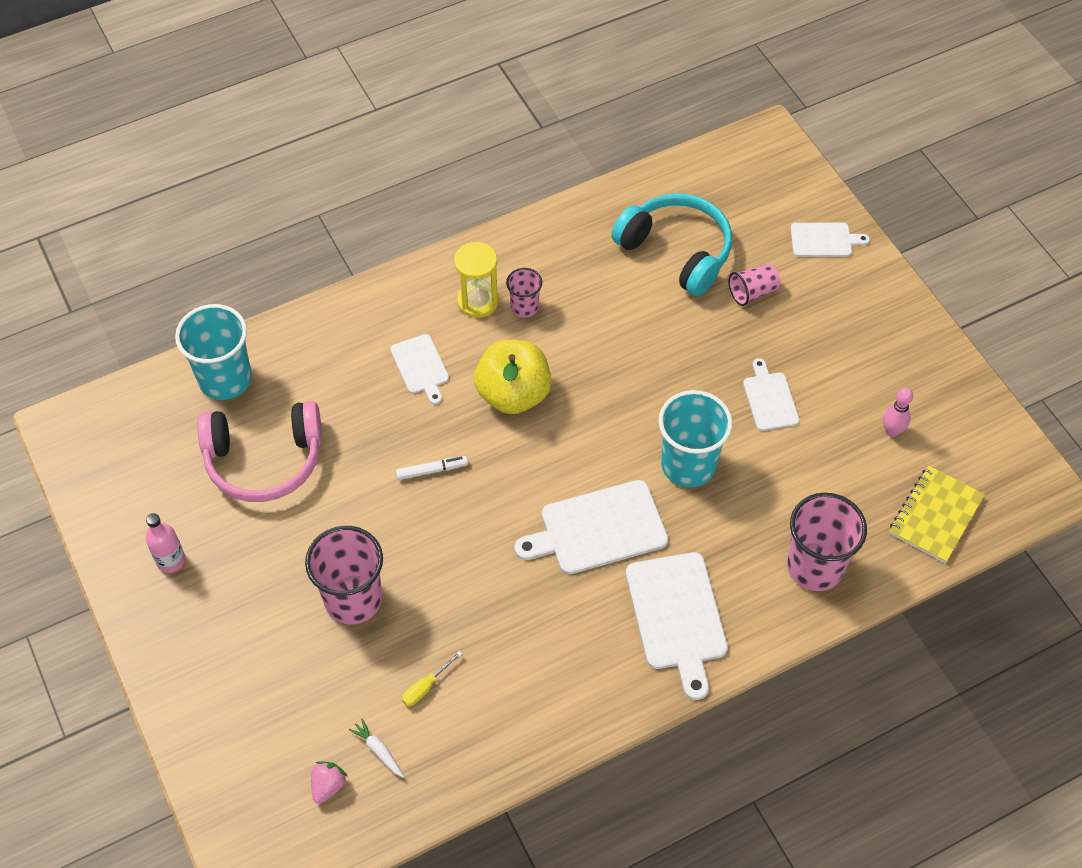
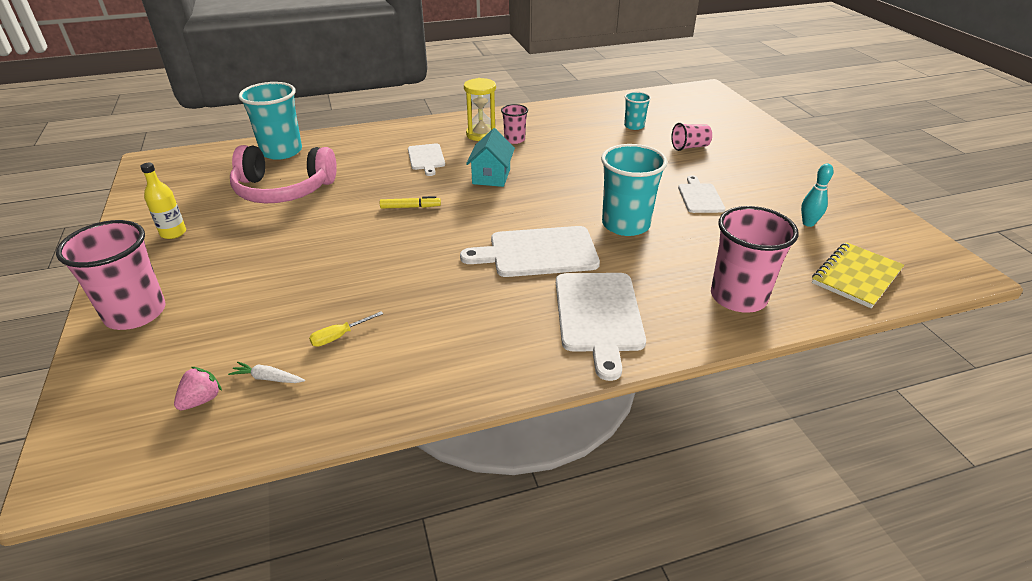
camera: 10 degrees right, 20 degrees down
pink bottle [146,513,185,573] -> yellow bottle [140,163,186,239]
pink cup [305,526,383,625] -> pink cup moved to [56,220,165,330]
white carrot [349,718,404,778] -> white carrot turned 45 degrees counterclockwise [228,362,305,383]
white marker [396,456,468,480] -> yellow marker [380,196,441,209]
yellow apple [474,340,551,414] -> turquoise house [466,128,515,187]
turquoise headphones [611,193,732,297] -> turquoise cup [624,92,651,130]
white cutting board [791,223,870,257] -> none
pink bowling pin [883,388,913,437] -> turquoise bowling pin [801,164,834,227]

